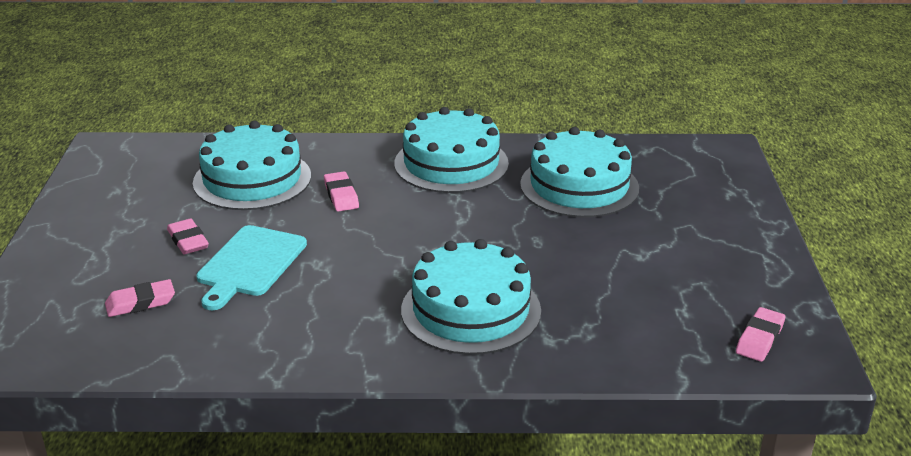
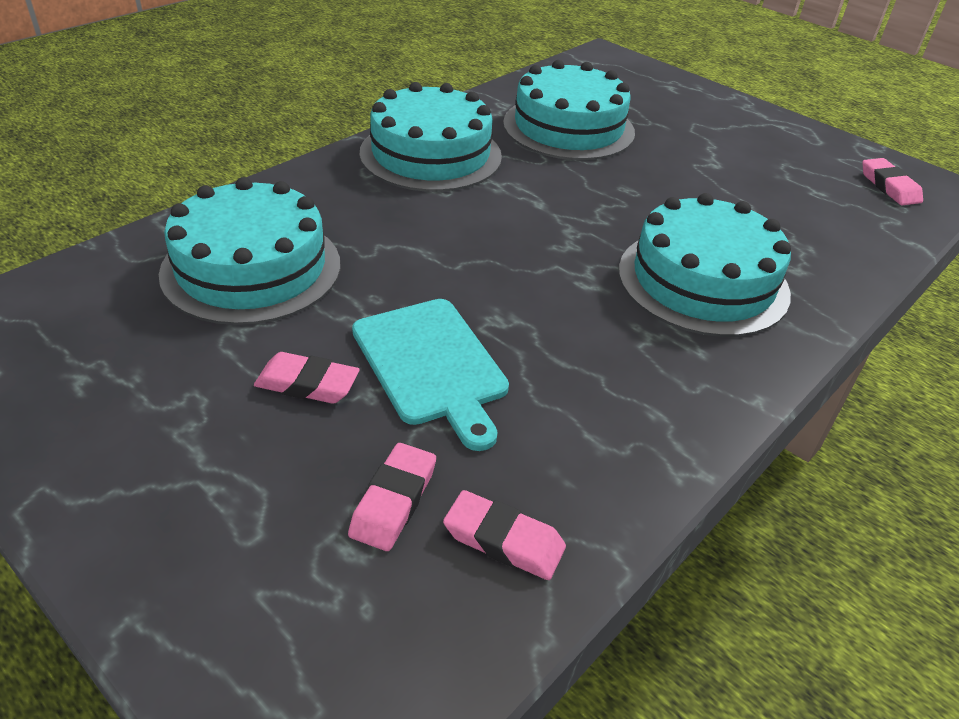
camera: 50 degrees left, 10 degrees up
pink eraser [324,171,359,212] -> pink eraser moved to [443,490,566,580]

